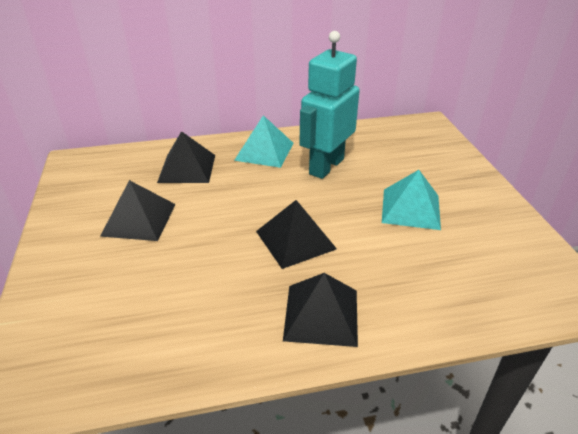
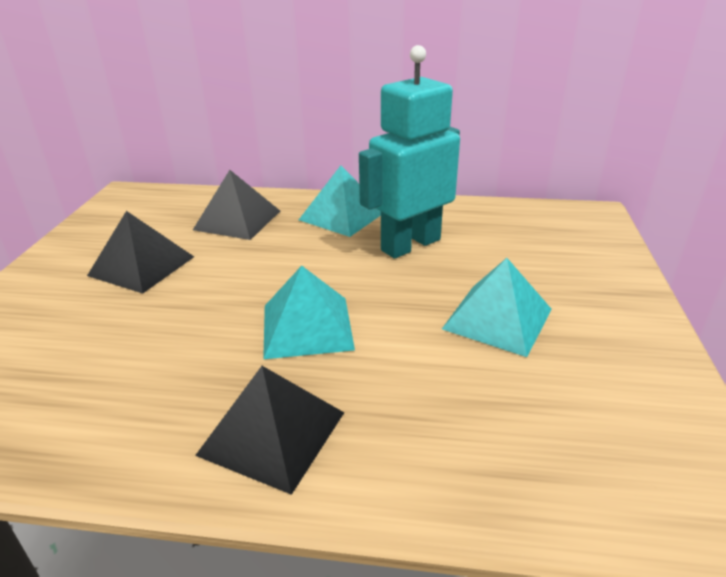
camera: 20 degrees right, 5 degrees down
black pyramid [256,200,337,269] -> turquoise pyramid [263,266,355,359]

